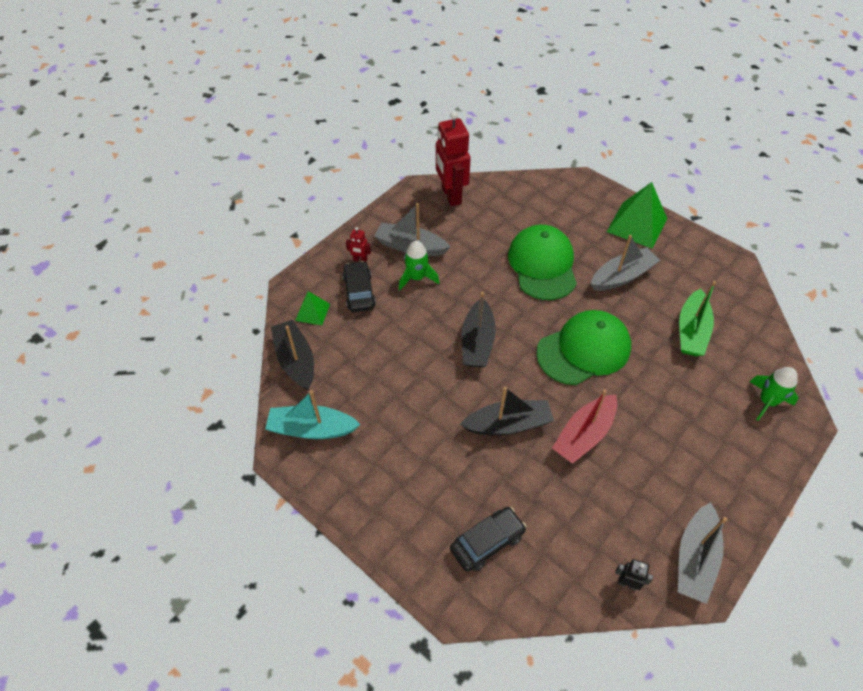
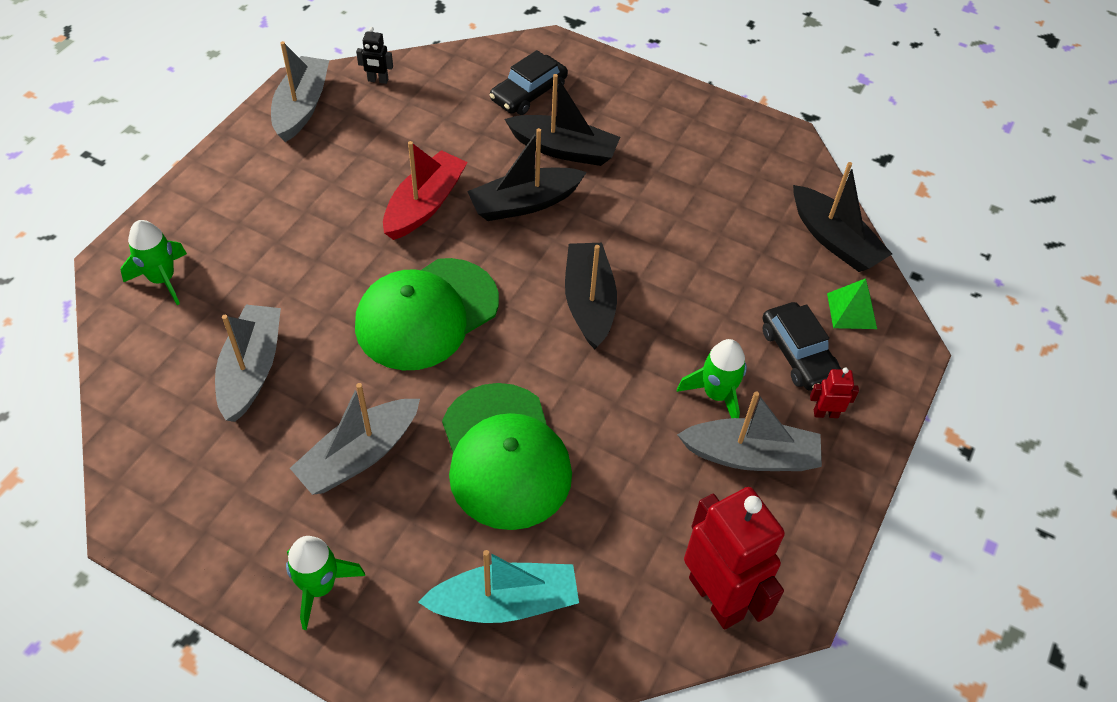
camera: 165 degrees right, 0 degrees up
turquoise boat [265,391,361,439] -> turquoise boat moved to [418,550,579,623]
green pyramid [607,182,667,249] -> green rocket [286,536,365,630]
green boat [679,281,716,356] -> grey boat [215,305,281,422]
none -> black boat [505,74,620,166]

